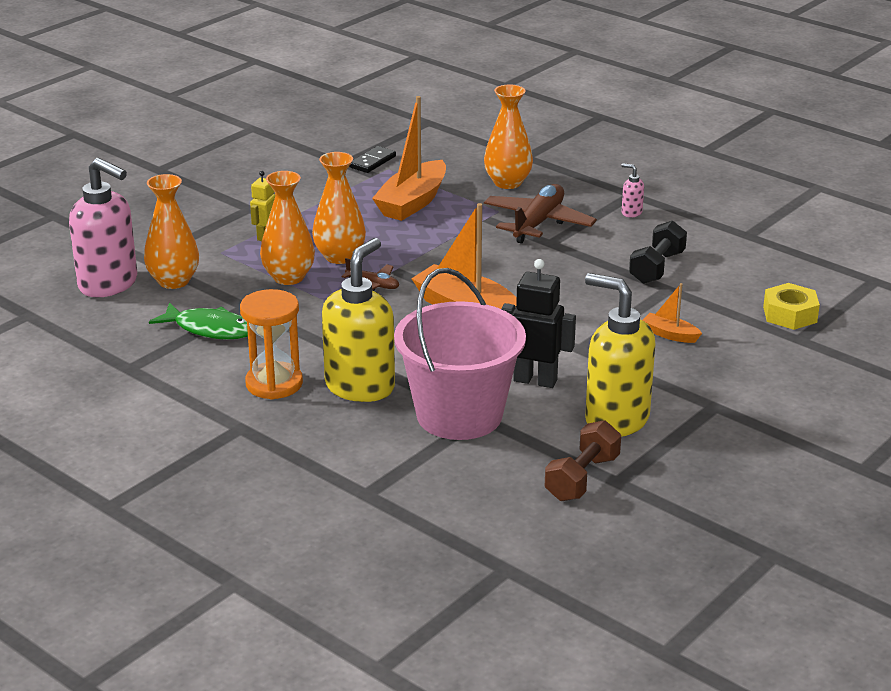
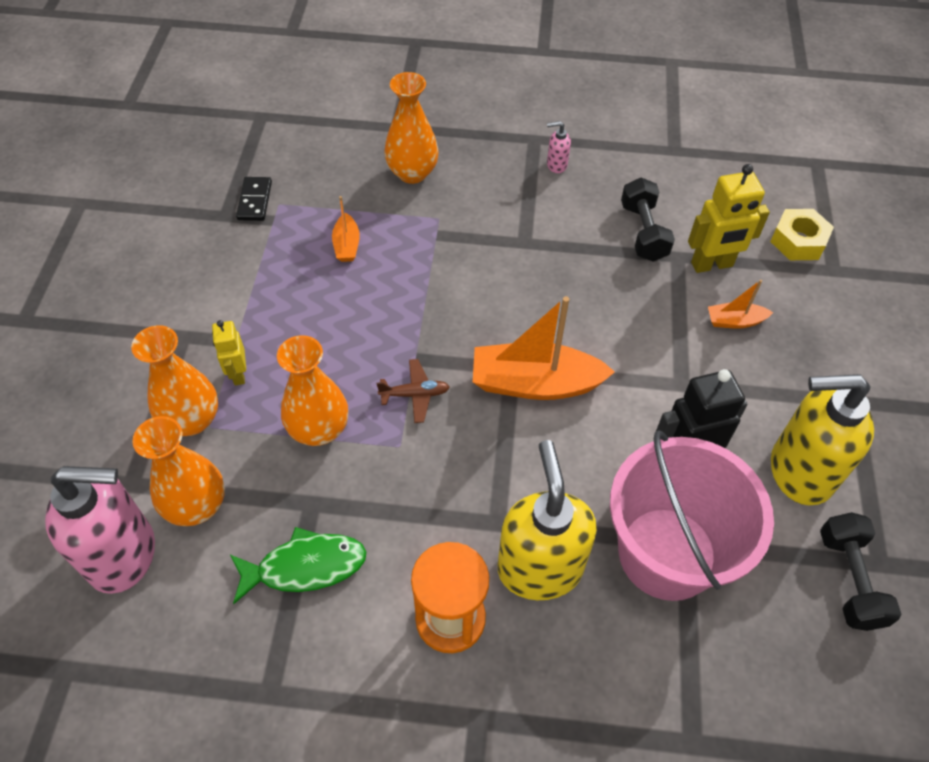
camera: 35 degrees left, 25 degrees up
orange vase [312,152,366,264] -> orange vase moved to [131,325,218,436]
orange boat [372,96,446,221] -> orange boat [332,196,360,262], size x0.49
brown plane [484,184,597,244] -> none
brown dumbbell [545,420,621,501] -> black dumbbell [820,512,901,631]
none -> yellow robot [688,164,770,273]

